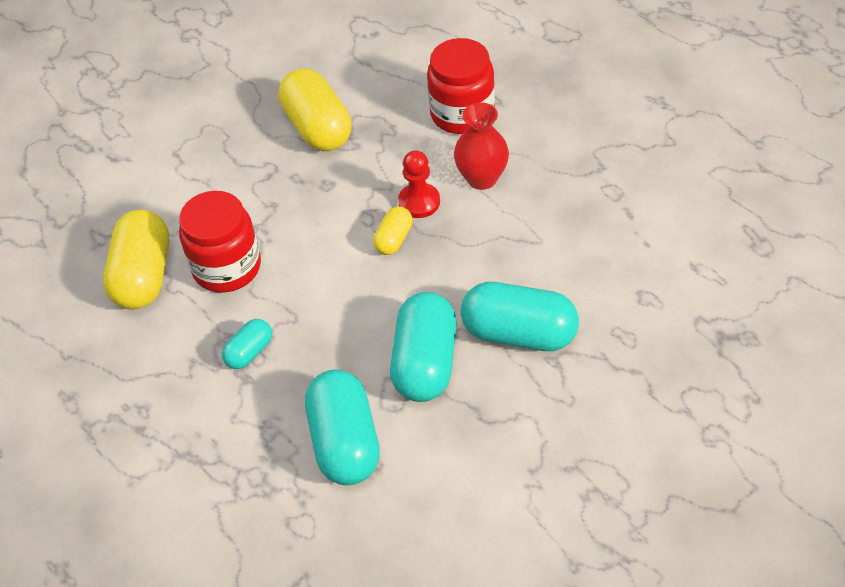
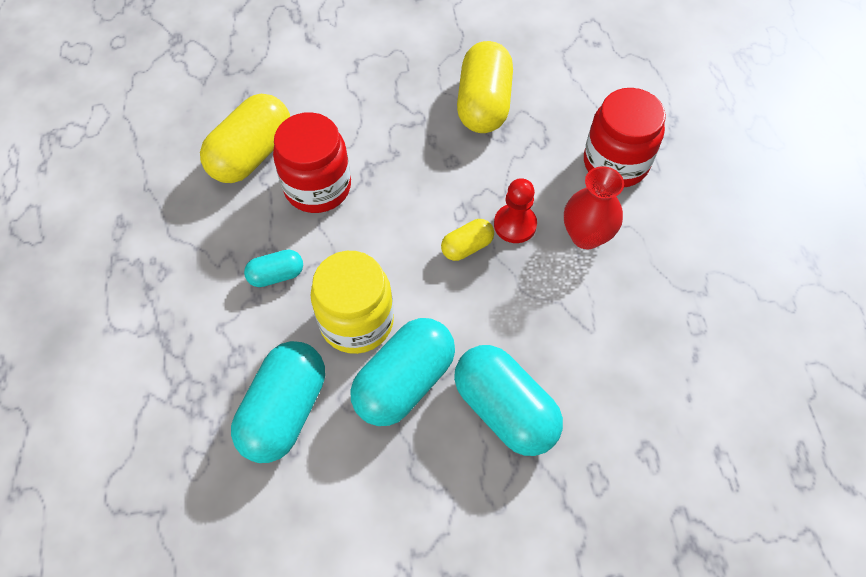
camera: 30 degrees right, 10 degrees up
none -> yellow jar [311,251,394,354]

